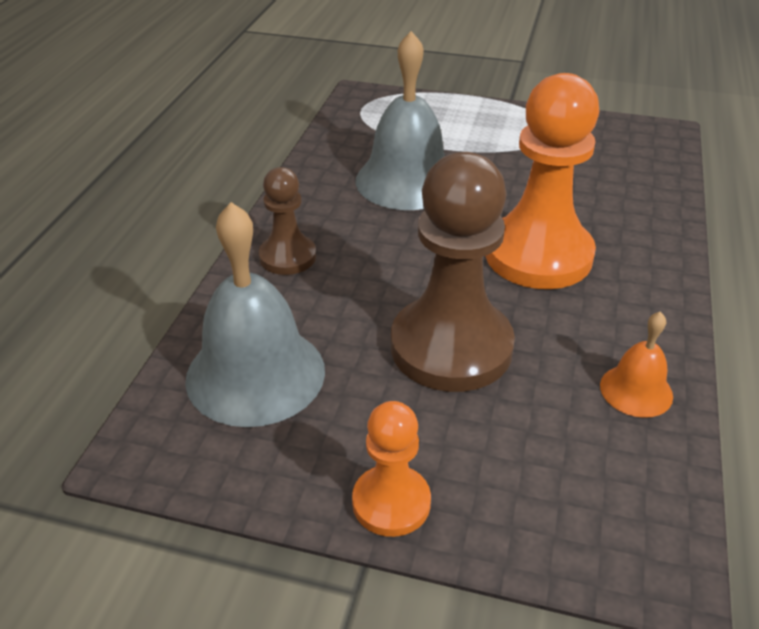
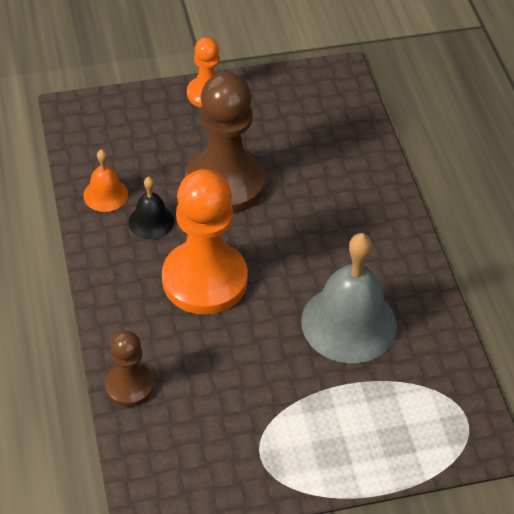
camera: 150 degrees right, 10 degrees up
grey bell [185,202,325,427] -> none
brown pawn [259,167,316,275] -> brown pawn moved to [105,331,154,407]
none -> black bell [129,177,174,239]

